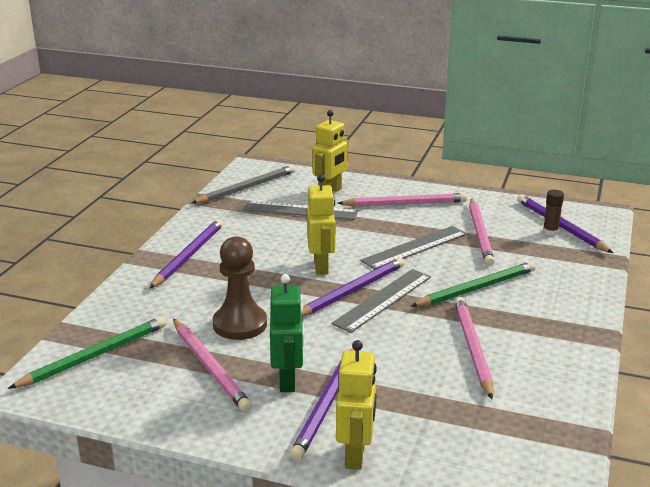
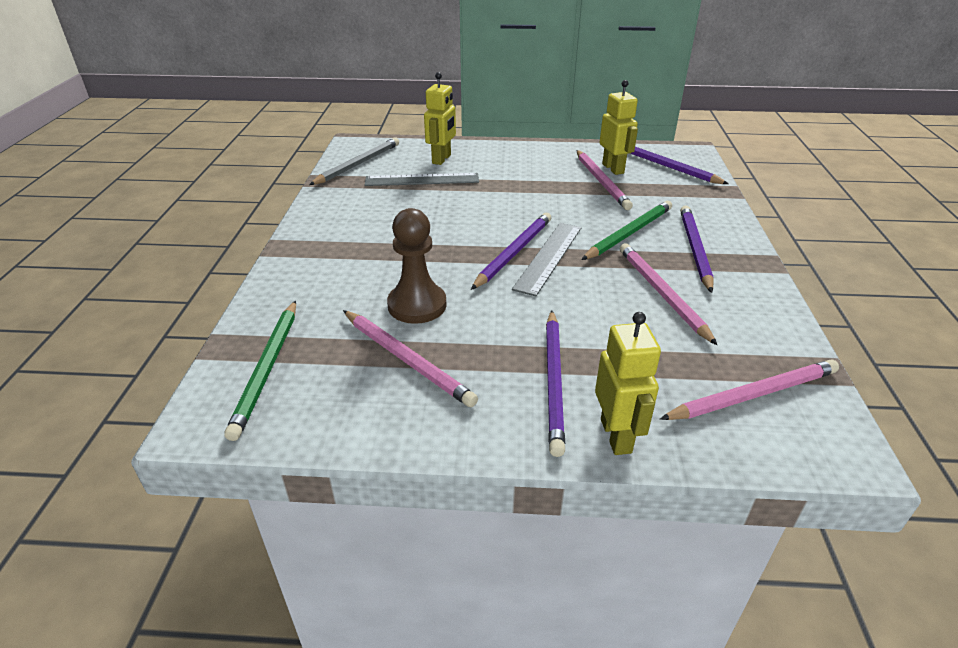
camera: 15 degrees left, 10 degrees up
green pencil [8,316,166,389] -> green pencil turned 150 degrees clockwise [224,300,296,441]
purple pencil [149,219,223,289] -> purple pencil moved to [680,206,714,293]
green robot [270,274,304,392] -> none
yellow robot [307,174,336,275] -> yellow robot moved to [599,80,638,175]
pink pencil [338,193,467,207] -> pink pencil moved to [660,360,839,420]
grey ruler [360,226,467,270] -> none
brown glue stick [543,190,564,236] -> none

